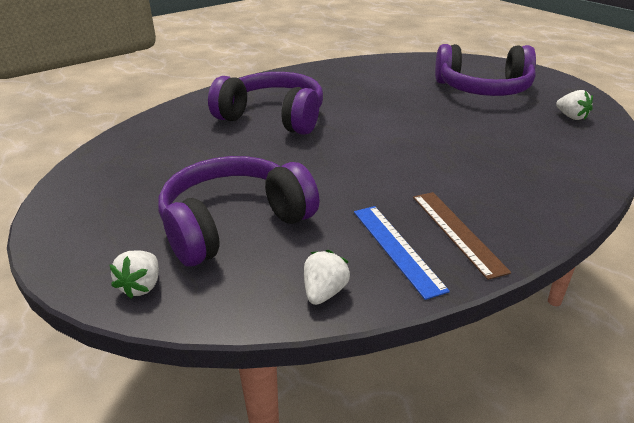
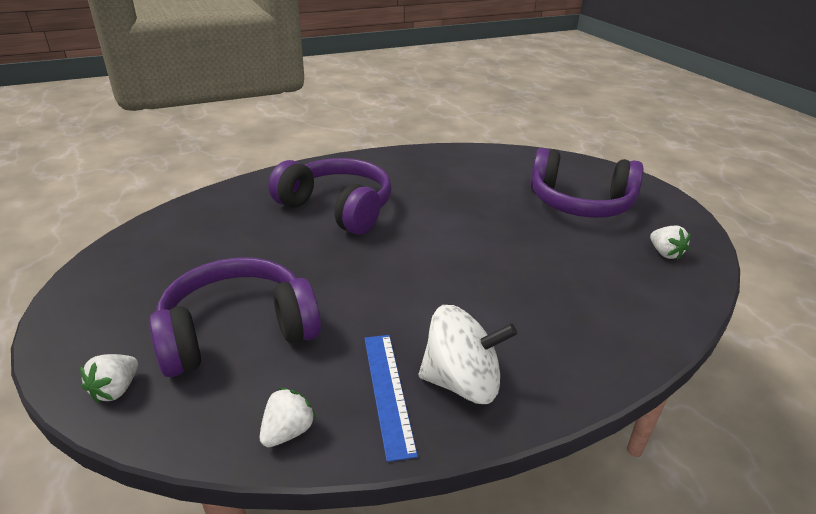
camera: 10 degrees right, 0 degrees up
brown ruler [413,192,511,280] -> white spinning top [419,305,517,404]

